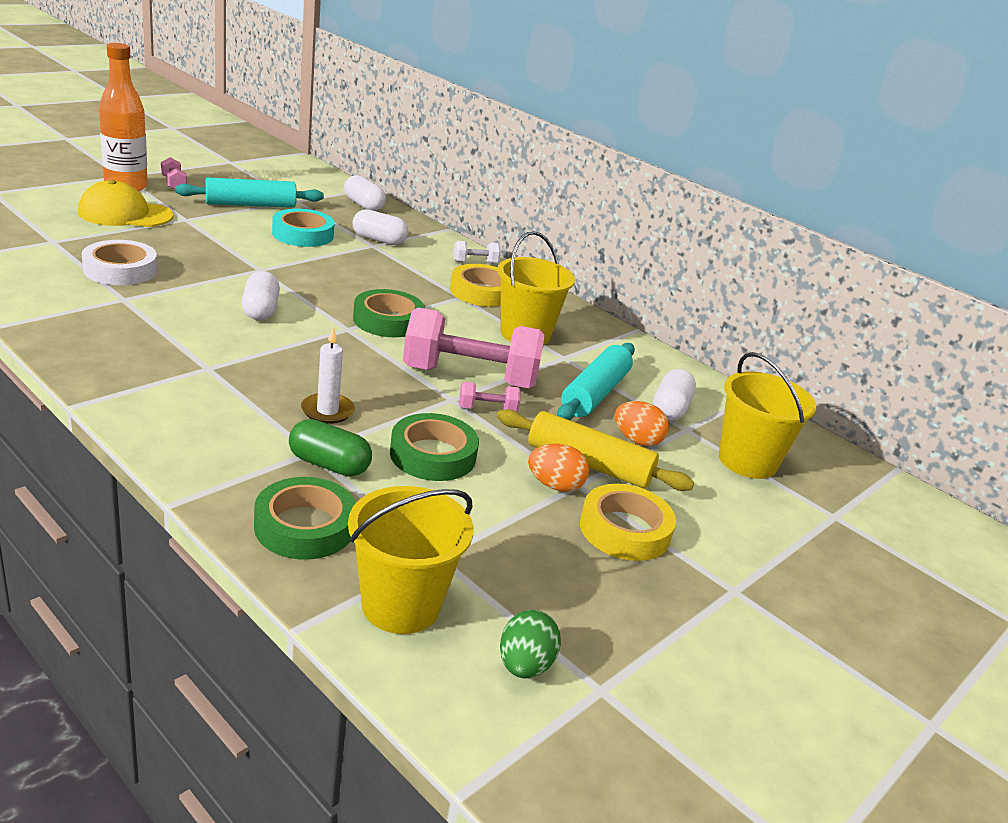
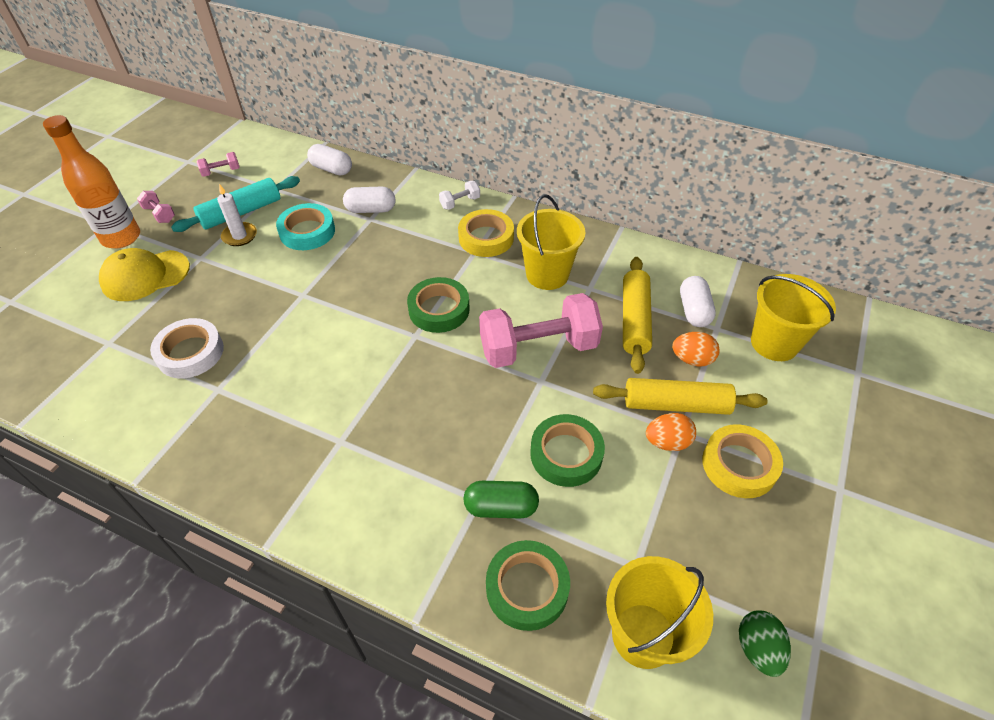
camera: 15 degrees left, 20 degrees up
white capsule [242,271,280,320] -> none
white candle [301,327,355,424] -> white candle moved to [217,184,257,246]
pink dumbbell [459,382,521,412] -> pink dumbbell moved to [196,152,240,177]
turquoise rolling pin [557,343,635,420] -> yellow rolling pin [623,257,652,374]

